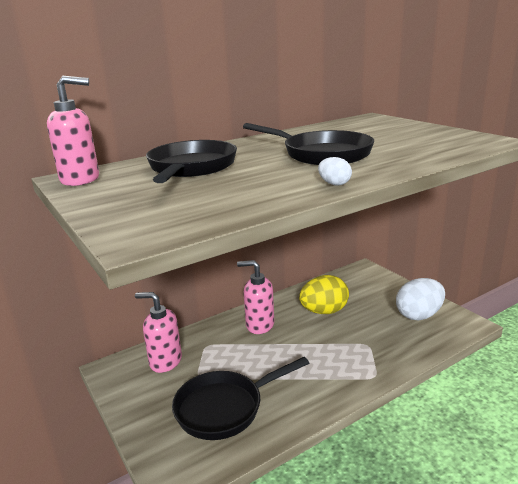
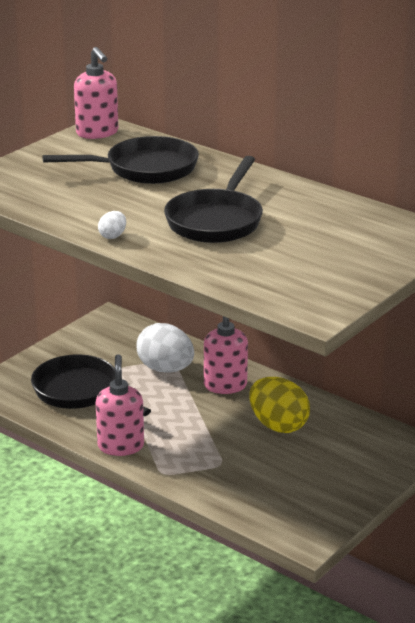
camera: 70 degrees right, 5 degrees up
pink soap dispenser [135,292,182,373] -> pink soap dispenser moved to [96,354,144,456]
white egg [396,278,445,320] -> white egg moved to [136,323,194,373]

